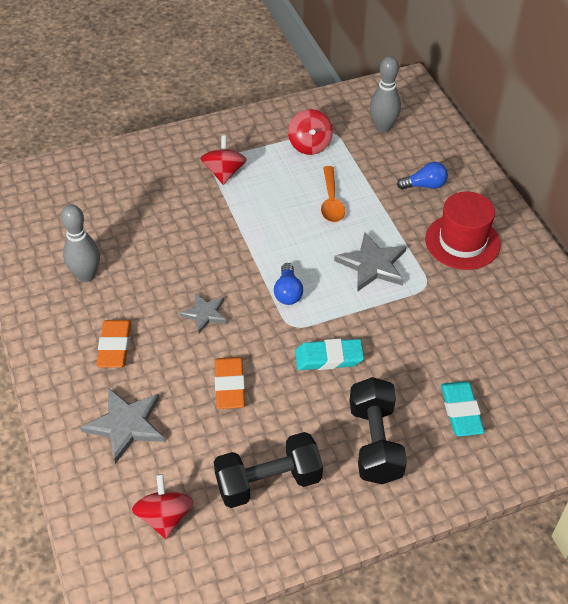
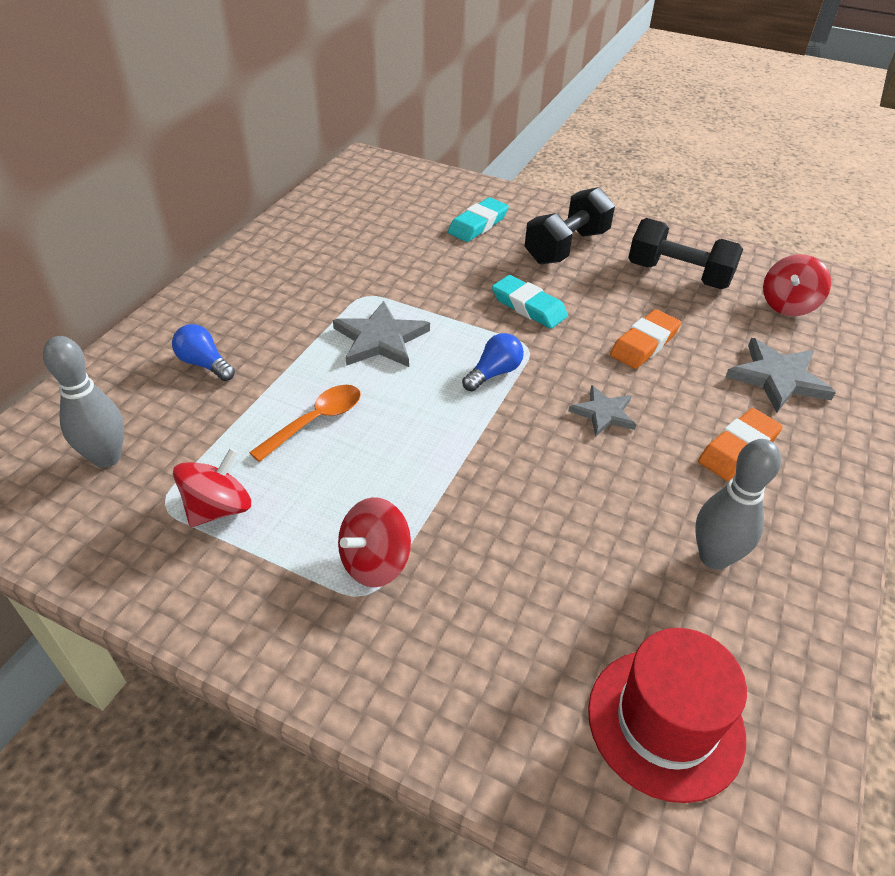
camera: 135 degrees left, 5 degrees down
red hat [425,192,501,270] -> red hat moved to [588,628,747,803]

